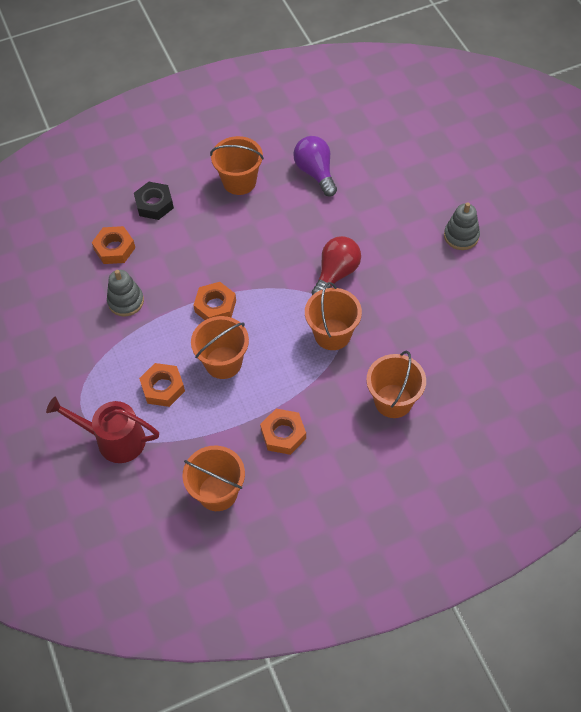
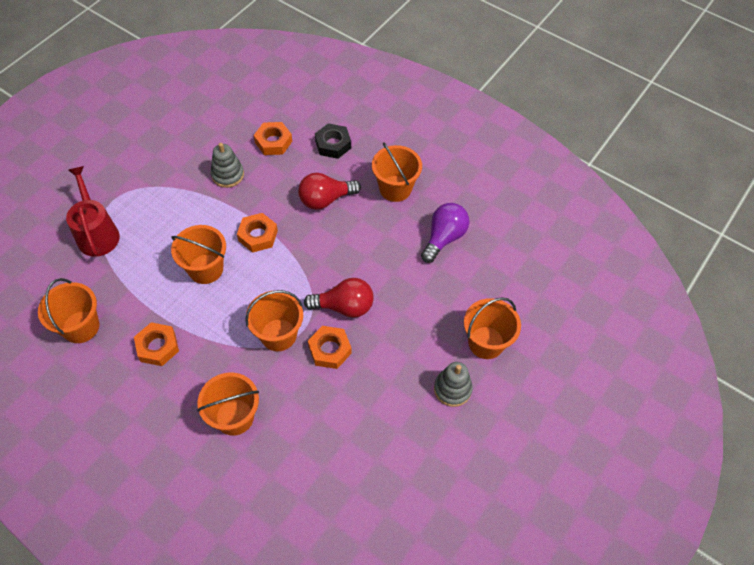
camera: 55 degrees right, 0 degrees up
orange nut [139,363,185,407] -> orange nut moved to [308,326,352,369]
none -> red light bulb [298,173,361,210]
none -> orange bucket [464,297,521,359]

